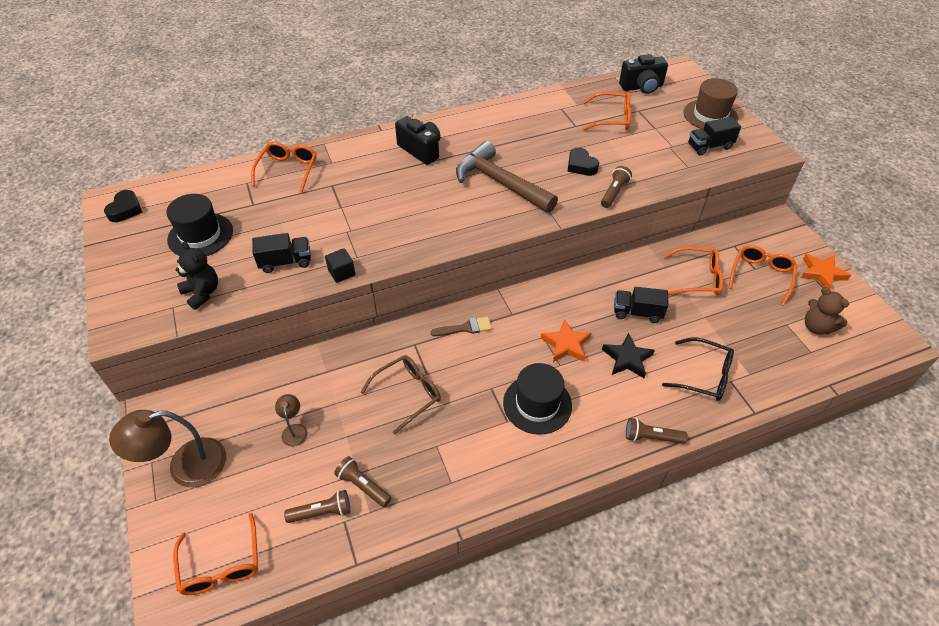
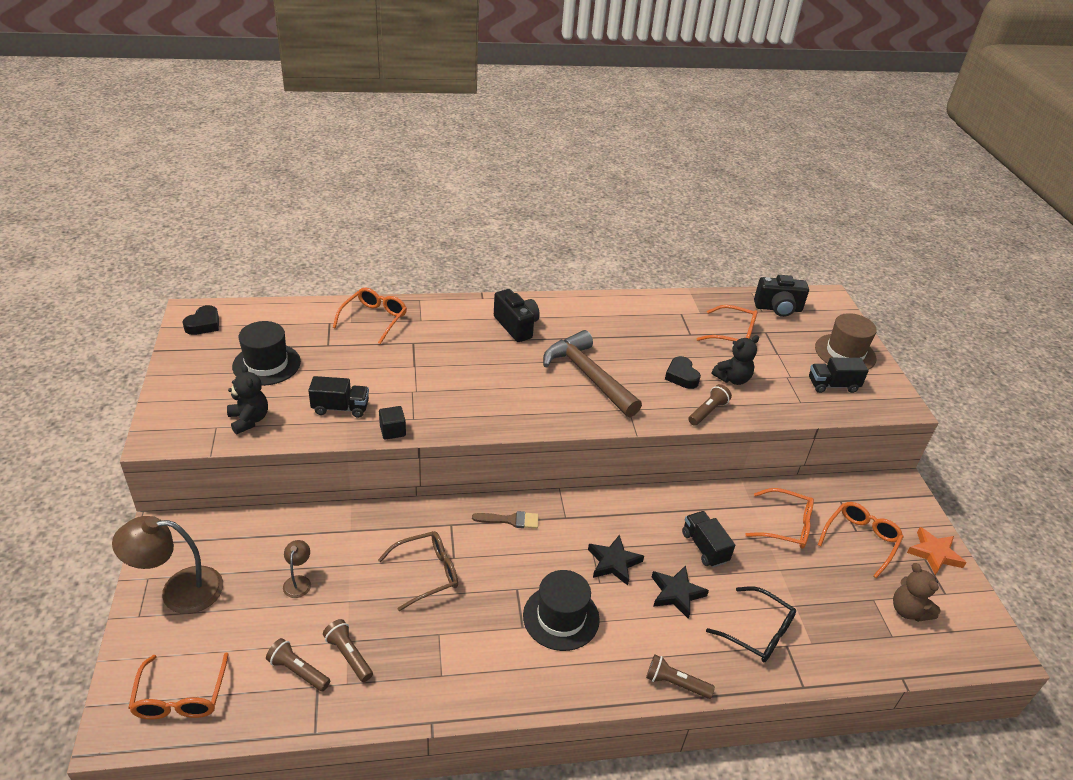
camera: 10 degrees right, 10 degrees down
brown flashlight [284,490,350,523] -> brown flashlight turned 150 degrees counterclockwise [266,638,330,691]
orange star [541,319,591,362] -> black star [588,535,644,585]
black truck [614,287,669,323] -> black truck turned 45 degrees clockwise [682,511,735,567]
none -> black teddy bear [712,335,759,385]

